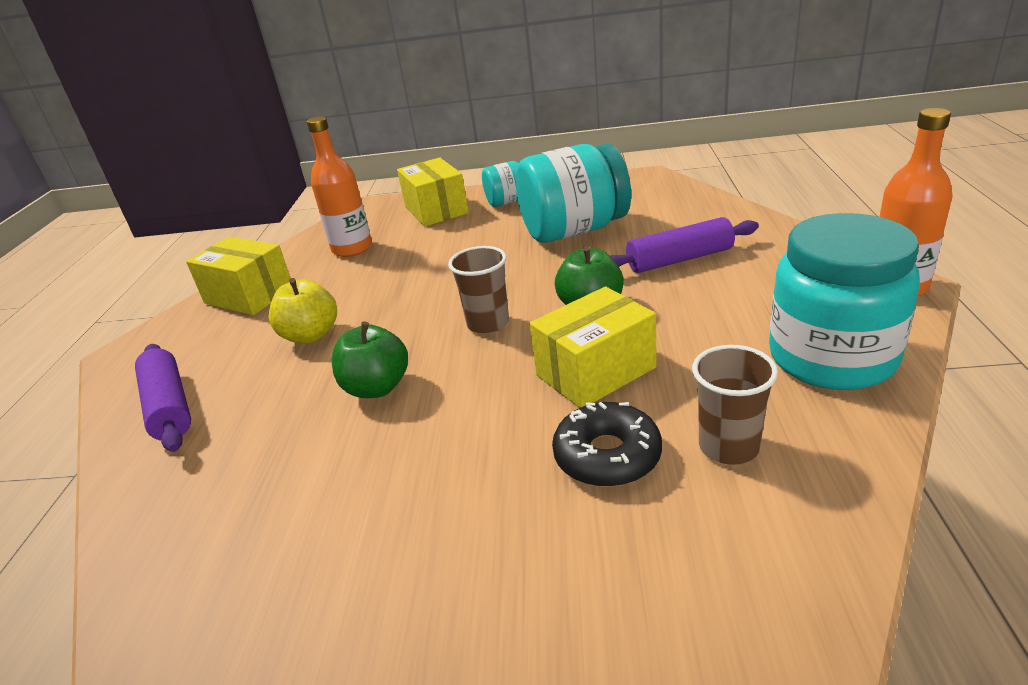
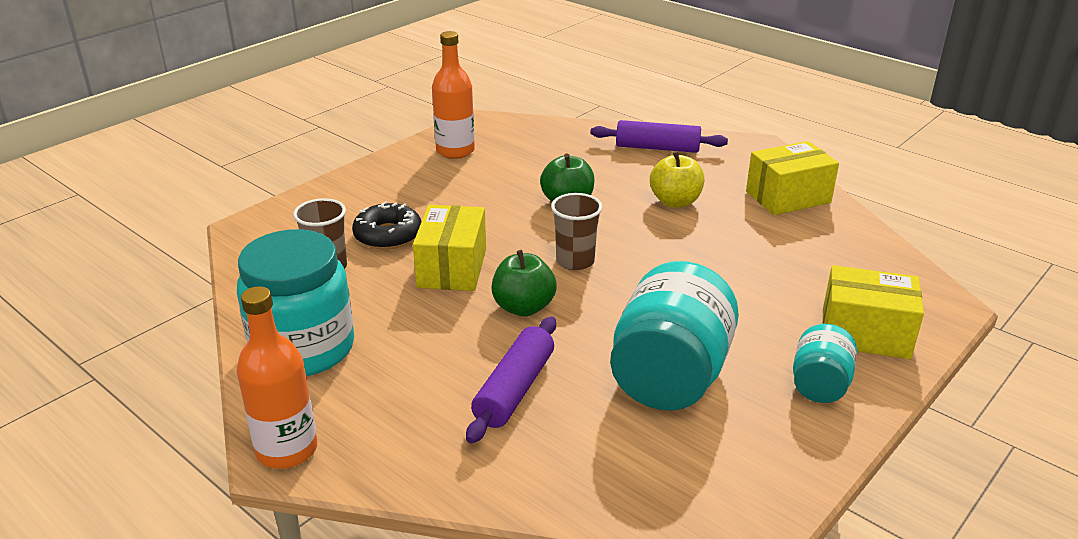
camera: 125 degrees right, 0 degrees up
orange bottle [307,116,372,257] -> orange bottle moved to [432,31,475,159]

